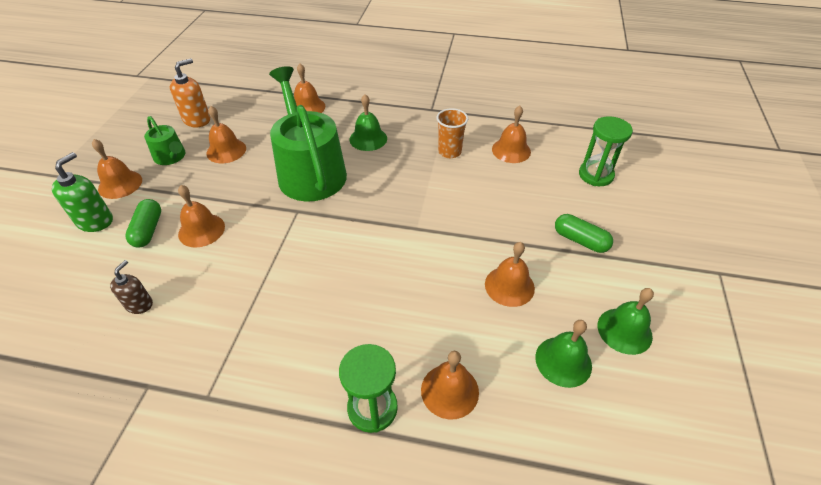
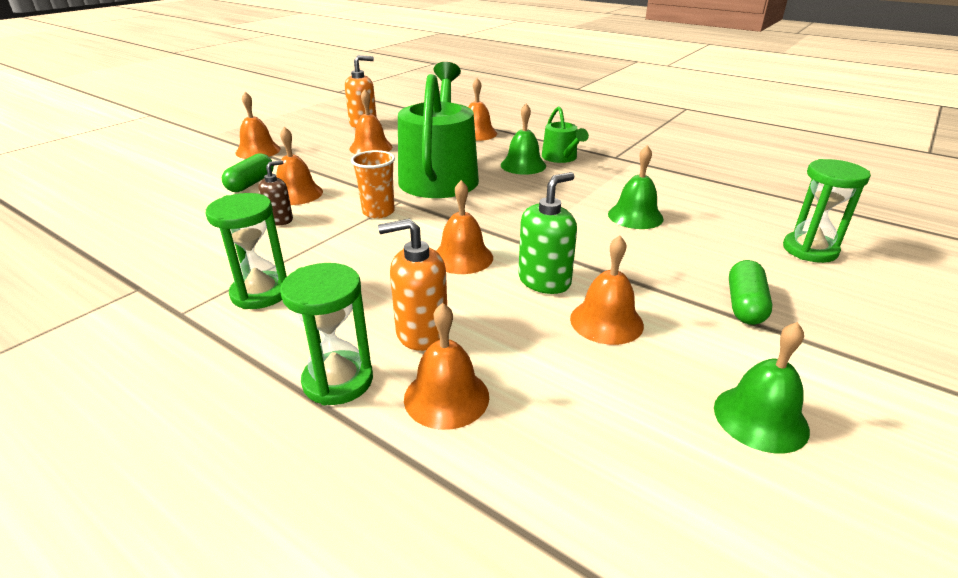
camera: 25 degrees right, 15 degrees down
green soap dispenser [52,152,113,232] -> green soap dispenser moved to [518,172,577,294]
brown soap dispenser [110,260,153,314] -> brown soap dispenser moved to [258,160,293,225]
green watering can [144,116,186,165] -> green watering can moved to [542,106,589,163]
orange cup [436,108,468,158] -> orange cup moved to [351,150,395,219]
orange bell [492,106,531,163] -> orange bell moved to [436,180,493,274]
green bell [535,320,592,388] -> green bell moved to [608,145,664,229]
green capsule [555,214,613,253] -> green capsule turned 45 degrees clockwise [729,260,773,325]
none -> green hourglass [206,193,287,309]
none -> orange soap dispenser [378,219,447,351]

